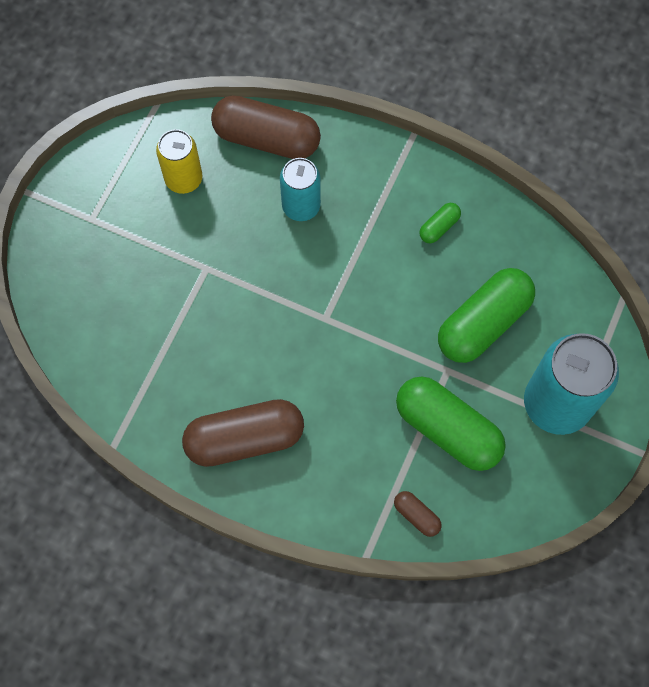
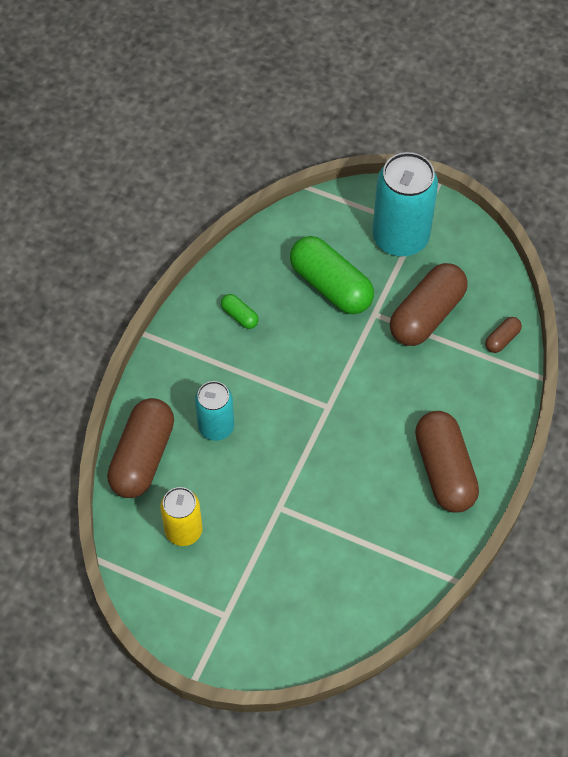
camera: 90 degrees left, 10 degrees down
green capsule [396,376,506,471] -> brown capsule [390,263,468,346]

